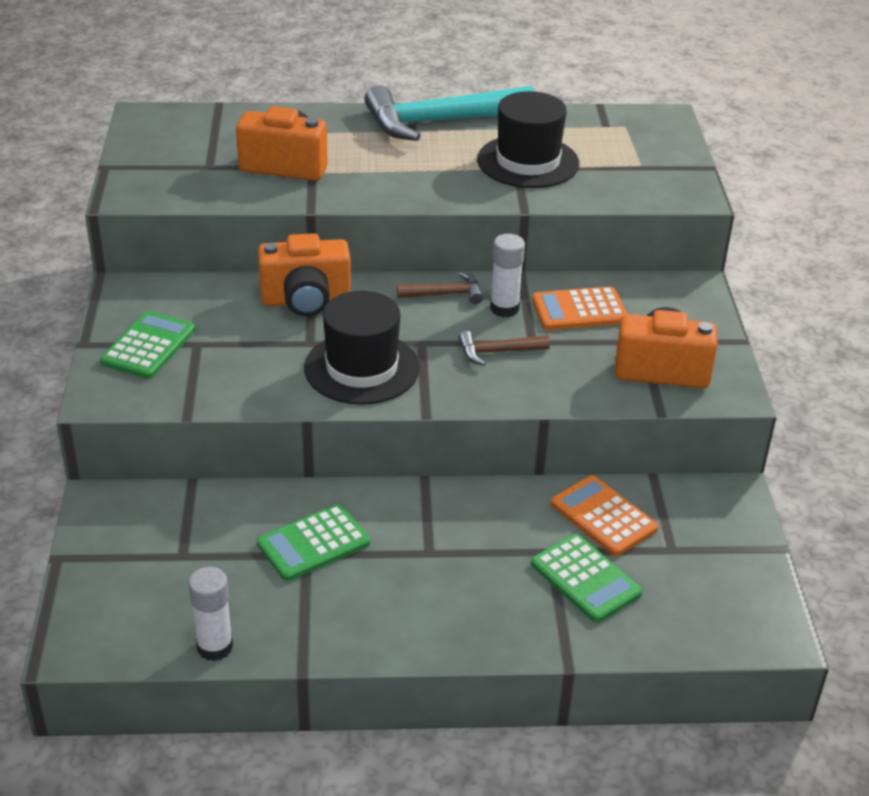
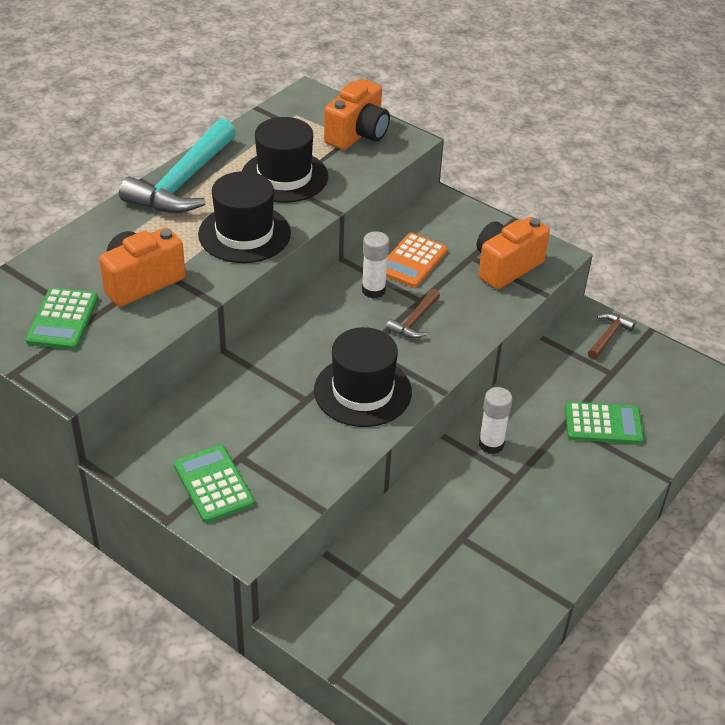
camera: 50 degrees left, 5 degrees up
white glue stick [188,567,233,661] -> white glue stick moved to [479,387,513,454]
green calculator [257,504,370,581] -> green calculator moved to [25,288,98,350]
orange camera [258,234,351,316] -> orange camera moved to [324,79,390,150]
brown hammer [397,272,483,304] -> brown hammer moved to [588,313,636,360]
orange calculator [551,475,658,556] -> none
none -> black hat [198,171,291,263]

